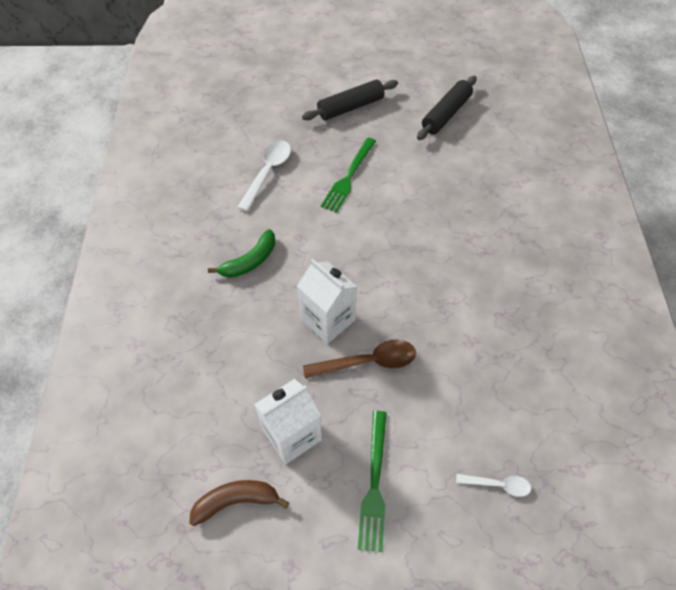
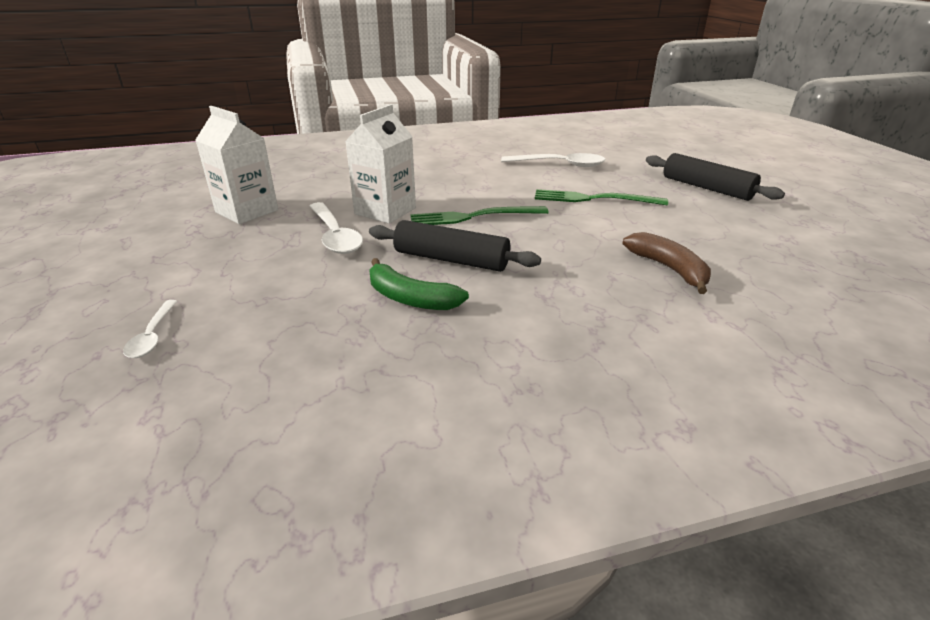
camera: 75 degrees right, 25 degrees down
brown banana [189,480,289,526] -> brown banana moved to [622,232,711,294]
green banana [208,229,275,278] -> green banana moved to [369,258,469,310]
brown spoon [303,339,416,378] -> white spoon [309,202,363,254]
green fork [358,411,387,552] -> green fork moved to [411,206,549,225]
black rolling pin [417,76,477,140] -> black rolling pin moved to [369,220,541,272]

